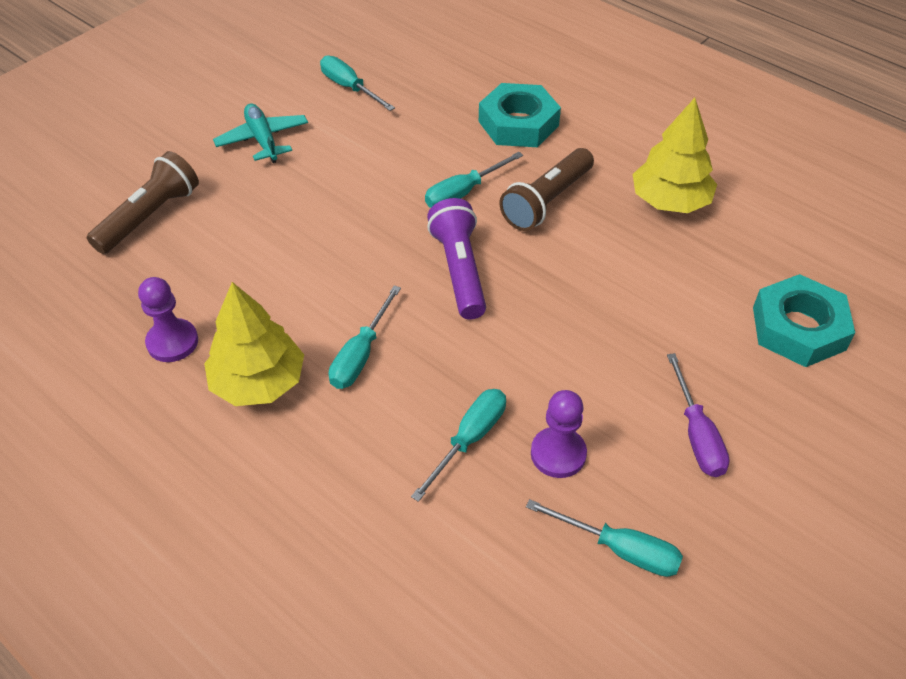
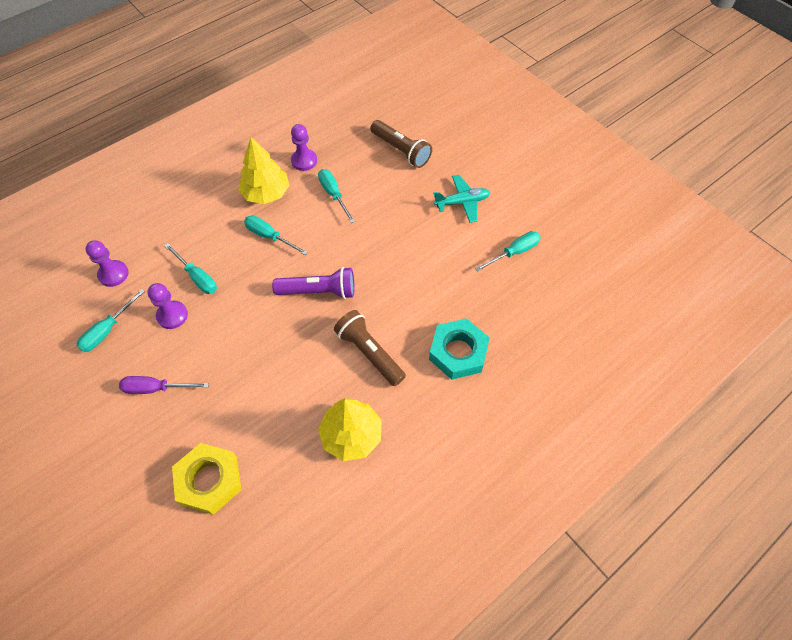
camera: 100 degrees right, 10 degrees up
turquoise screwdriver [425,152,523,208] -> turquoise screwdriver moved to [318,169,355,223]
turquoise nut [753,274,855,367] -> yellow nut [172,443,241,515]
none -> purple pawn [85,240,129,287]

